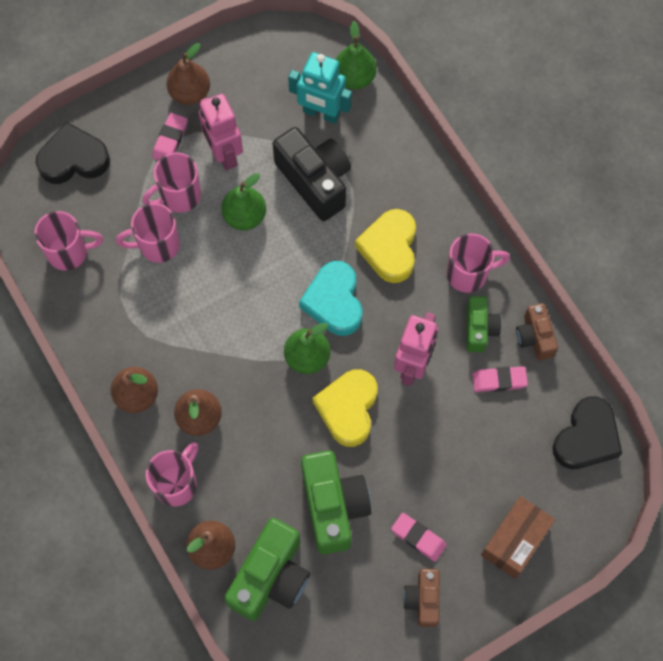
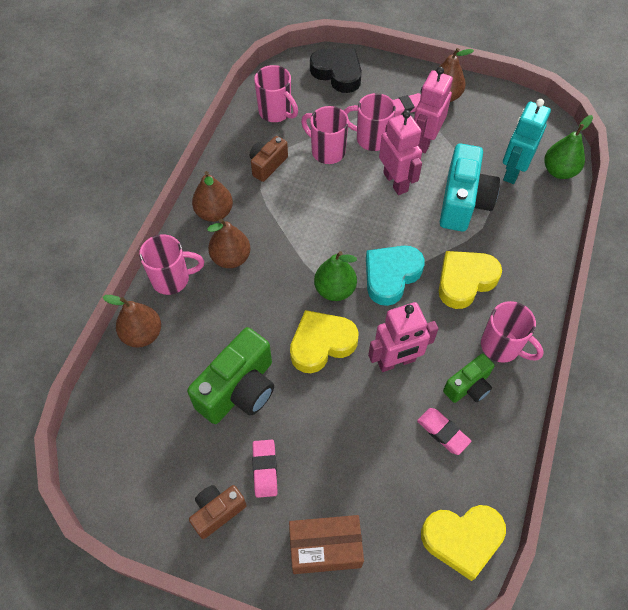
camera: 50 degrees right, 10 degrees down
green pear [221,173,266,230] -> pink robot [379,110,422,195]
green camera [224,518,310,621] -> none
black camera [273,127,351,221] -> turquoise camera [440,144,500,232]
turquoise robot [288,52,352,124] -> turquoise robot turned 45 degrees clockwise [503,99,551,184]
brown camera [516,303,558,360] -> brown camera moved to [250,136,288,182]
black heart [553,396,622,469] -> yellow heart [421,505,506,581]

